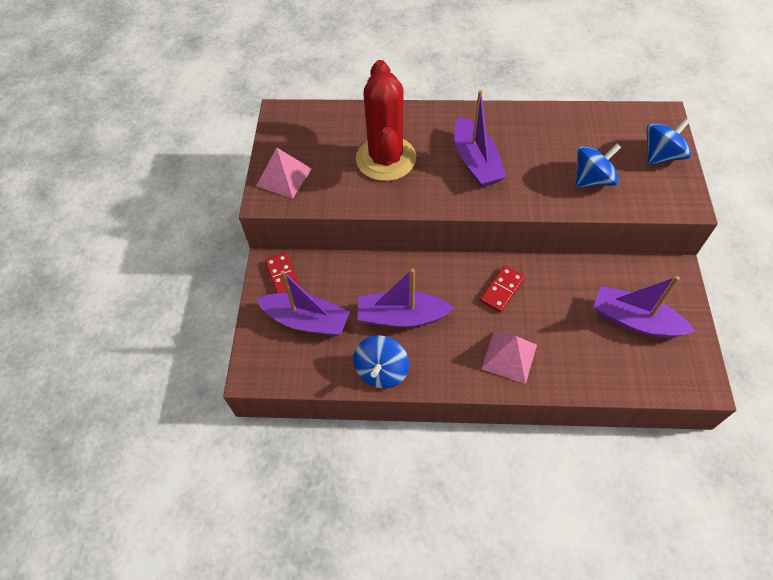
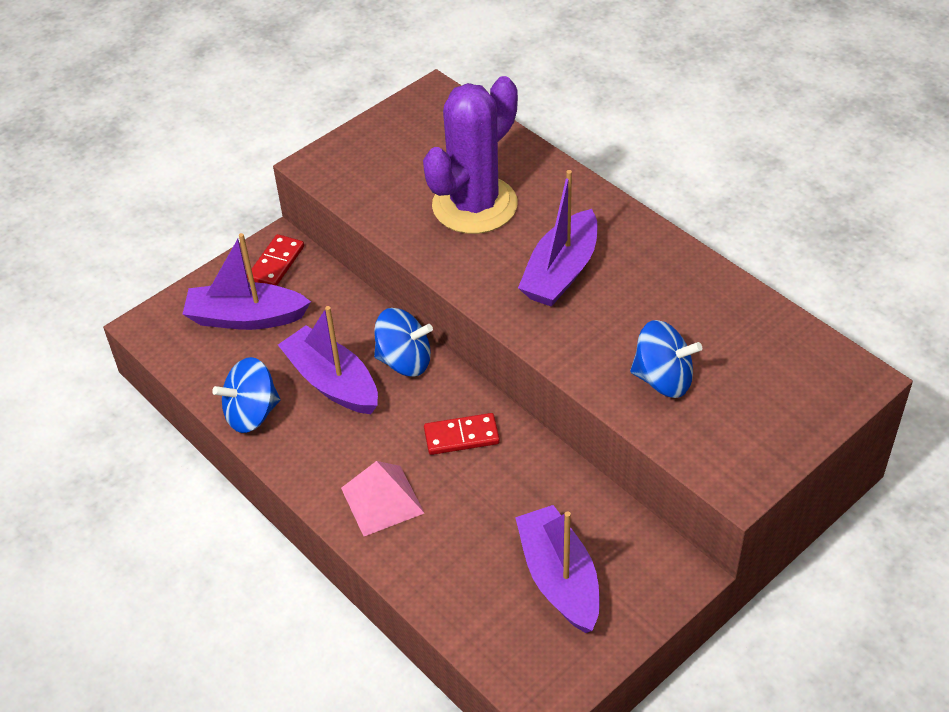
camera: 45 degrees right, 10 degrees down
pink pyramid [256,148,312,198] -> none
purple boat [256,270,350,336] -> purple boat turned 120 degrees clockwise [183,233,311,330]
red cactus [356,60,416,181] -> purple cactus [423,76,518,234]
blue spinning top [646,118,691,165] -> blue spinning top moved to [374,308,433,377]

